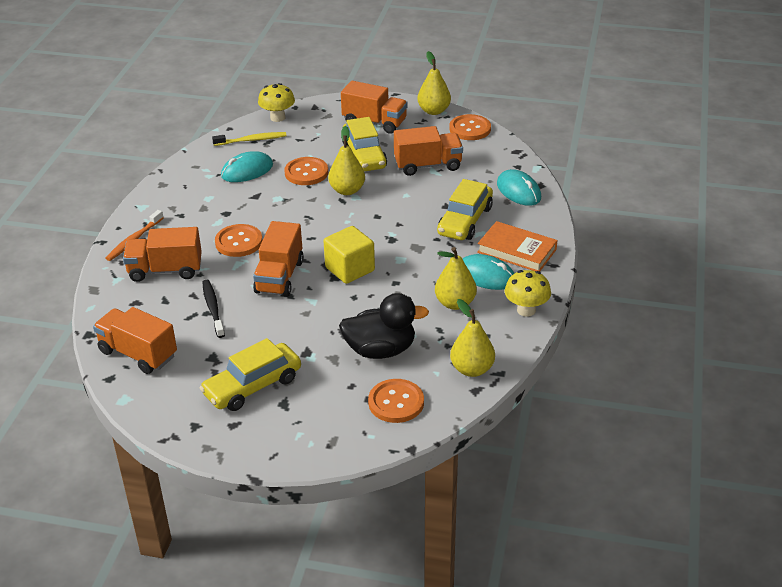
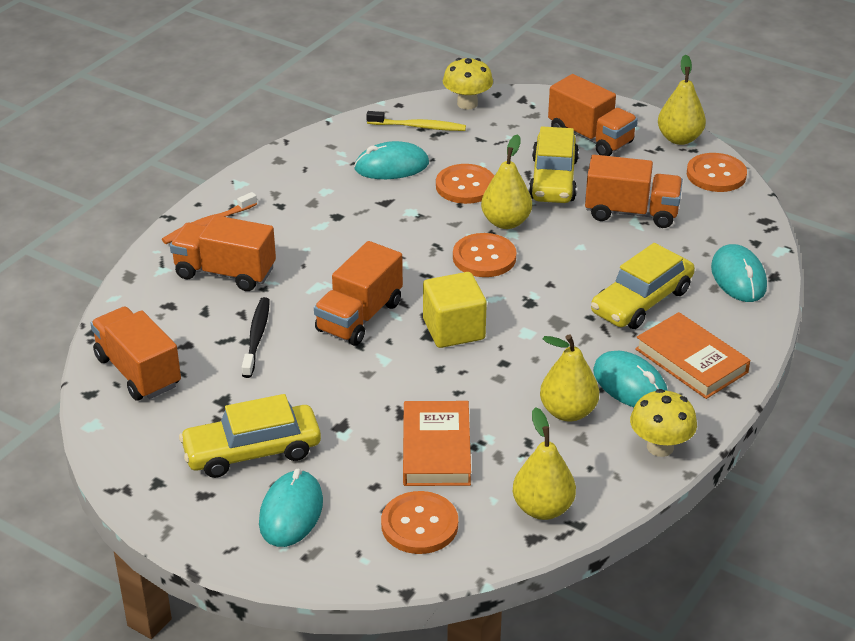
camera: 20 degrees right, 0 degrees up
orange button [215,224,263,257] -> orange button moved to [453,233,516,277]
black duck [339,293,429,359] -> orange book [403,401,471,486]
none -> turquoise mouse [259,469,323,547]

